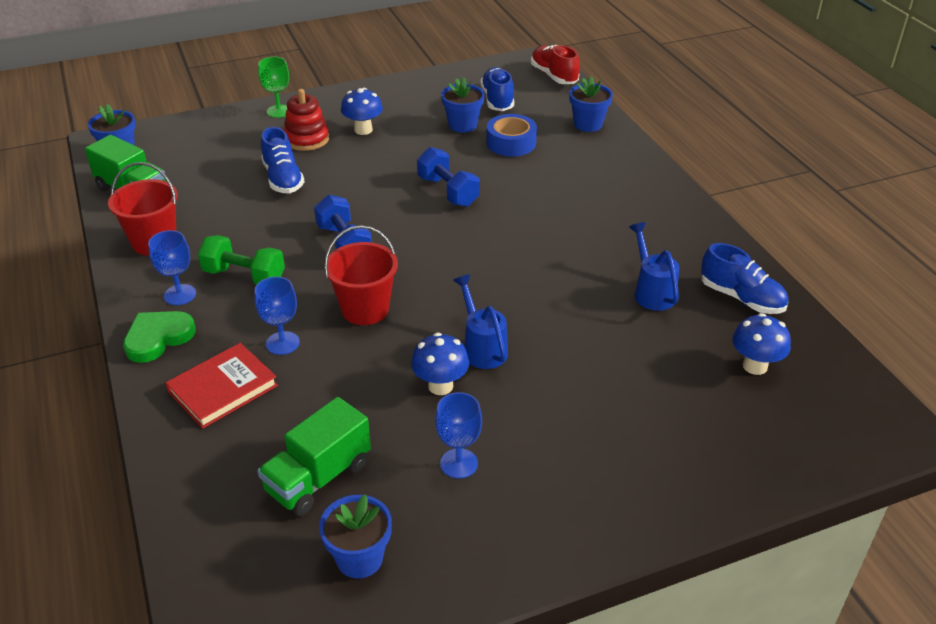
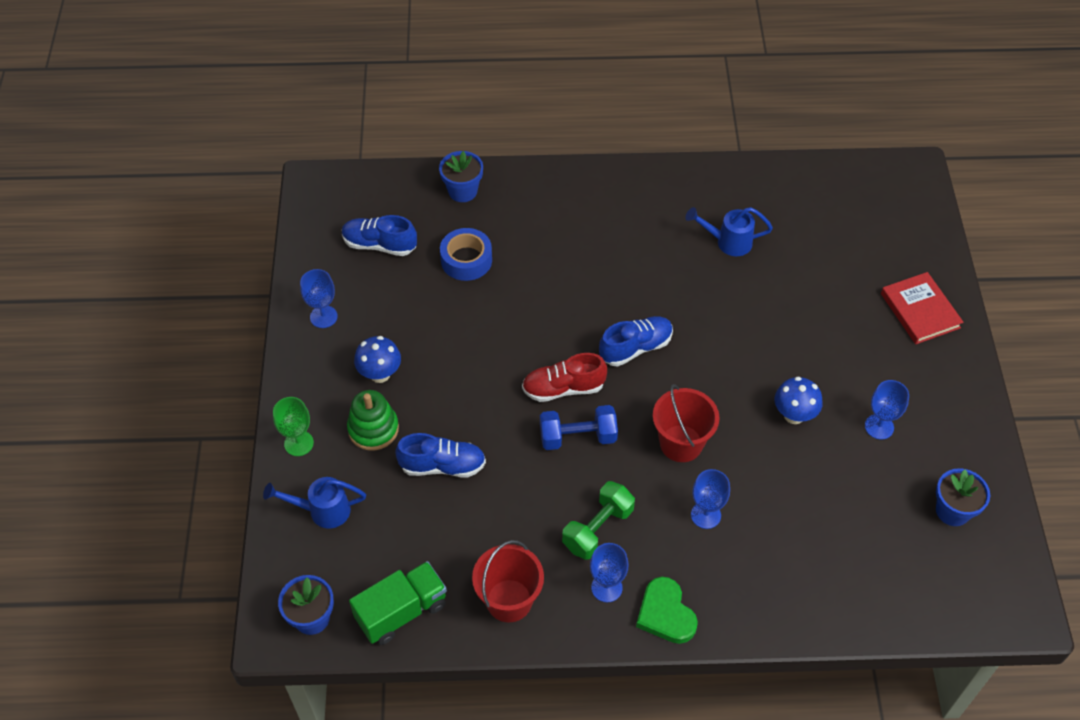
camera: 70 degrees left, 15 degrees up
red book [165,343,278,429] -> red book moved to [881,272,964,344]
green truck [257,397,371,516] -> none
red stacking toy [284,89,329,151] -> green stacking toy [347,390,399,451]
blue dumbbell [417,147,480,207] -> none
blue flower pot [441,77,484,133] -> none
blue watering can [453,274,508,369] -> blue watering can moved to [263,477,366,529]
red shoe [531,45,580,84] -> red shoe moved to [522,353,607,402]
blue shoe [701,243,789,314] -> blue shoe moved to [599,316,673,366]
blue mushroom [732,313,791,375] -> none
none -> blue goblet [300,269,338,328]

